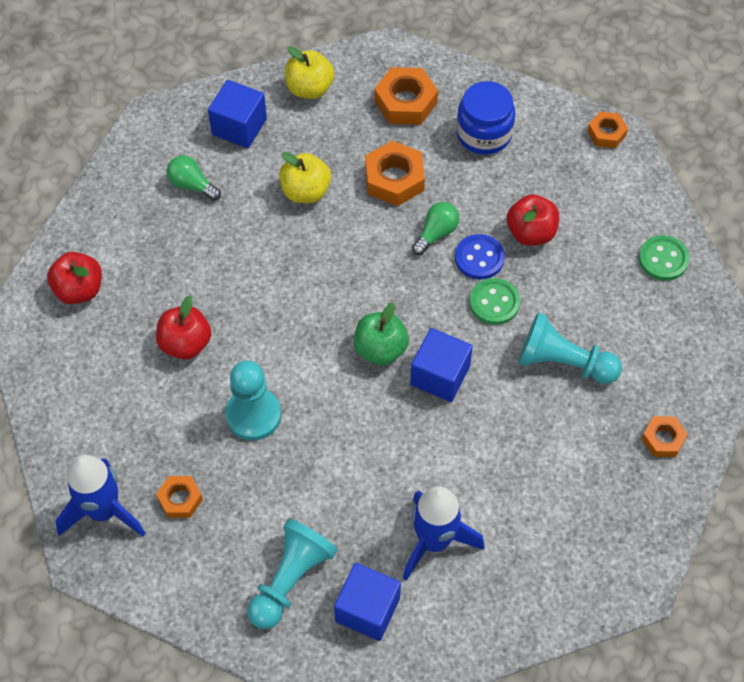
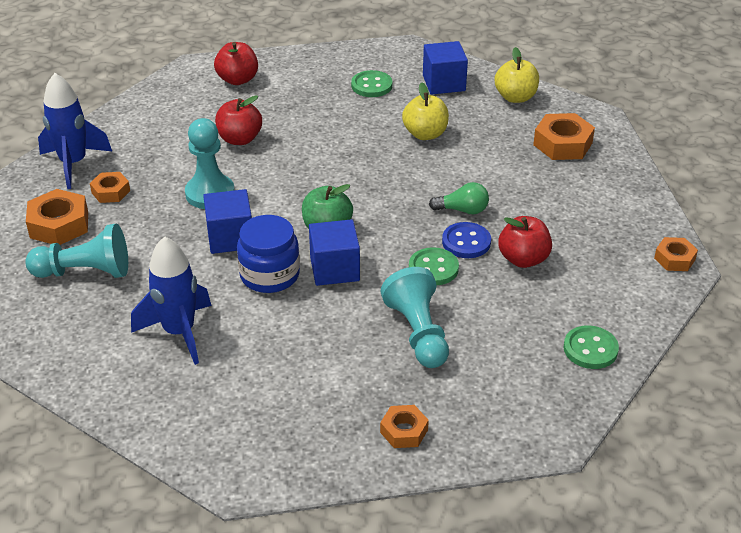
camera: 55 degrees right, 20 degrees down
green light bulb [167,156,221,201] -> green button [351,70,392,97]
blue cube [334,563,401,641] -> blue cube moved to [203,189,252,254]
orange nut [365,141,425,206] -> orange nut moved to [26,189,88,245]
blue jar [456,81,515,155] -> blue jar moved to [237,215,300,293]

